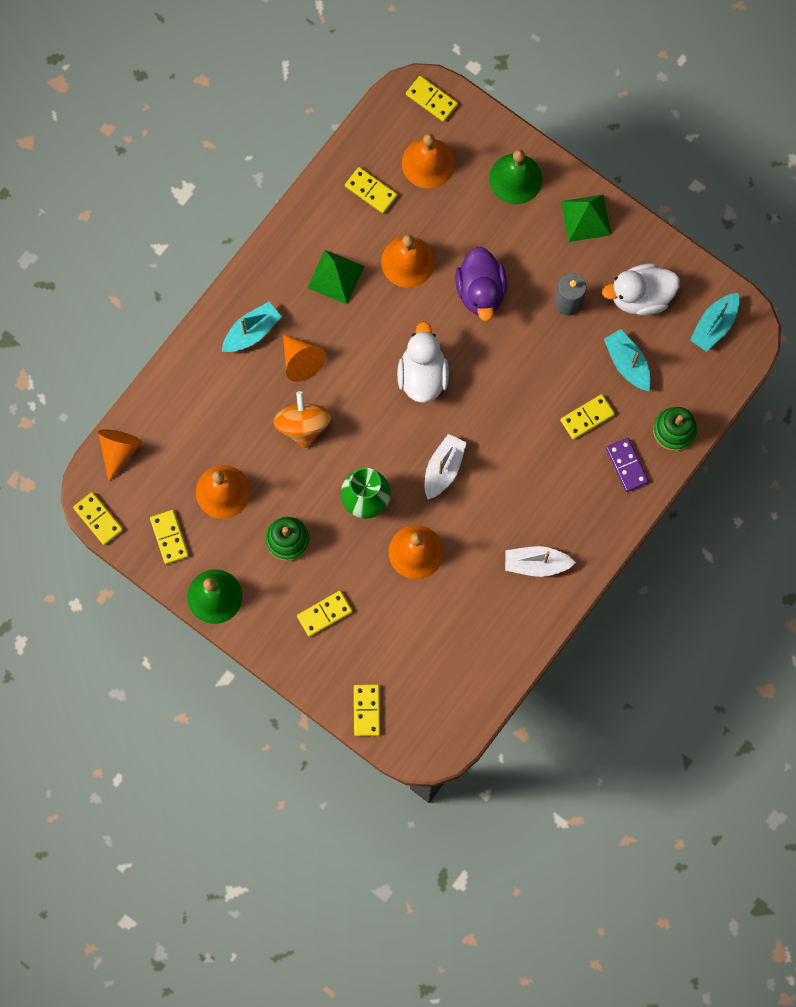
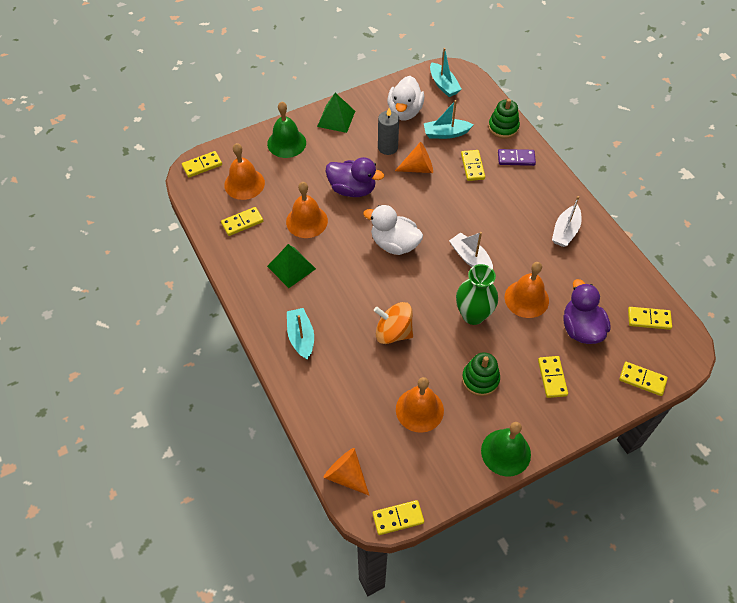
camera: 65 degrees left, 20 degrees down
yellow domino [150,510,189,564] -> yellow domino moved to [628,307,672,330]
orange cone [283,335,326,382] -> orange cone moved to [395,142,433,173]
none -> purple duck [563,279,611,344]

